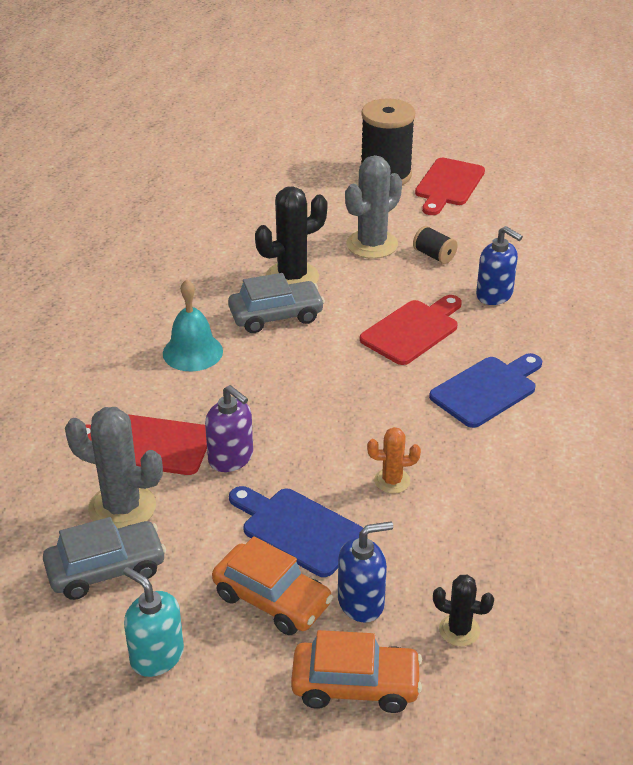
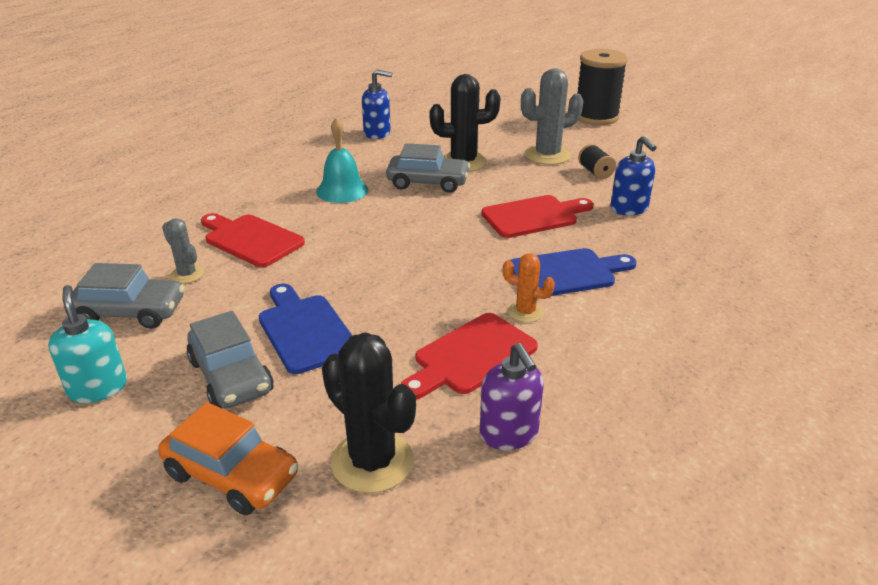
camera: 25 degrees right, 5 degrees down
grey cactus [65,407,163,529] -> grey cactus [162,218,204,284], size x0.55
purple soap dispenser [205,385,253,472] -> purple soap dispenser moved to [480,343,544,450]
orange car [212,536,333,635] -> grey car [186,311,273,409]
blue soap dispenser [338,522,393,622] -> blue soap dispenser moved to [362,69,392,139]
orange cactus [367,427,421,494] -> orange cactus moved to [503,253,555,323]
red cutting board [415,158,485,215] -> red cutting board moved to [401,313,538,399]
black cactus [433,575,494,646] -> black cactus [322,332,416,493], size x1.82

